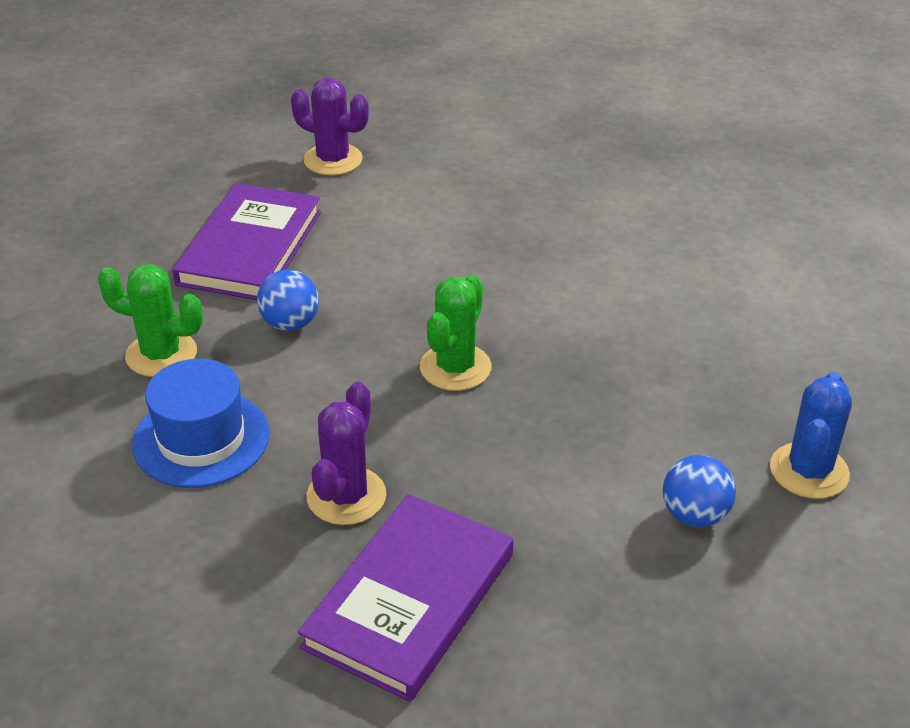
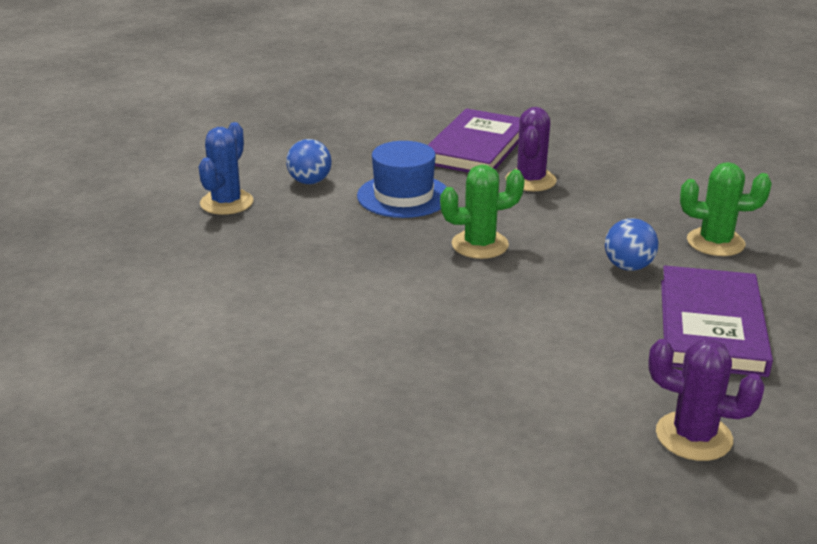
camera: 175 degrees right, 10 degrees down
blue hat [132,359,270,488] -> blue hat moved to [357,141,447,218]
green cactus [420,275,491,391] -> green cactus turned 60 degrees clockwise [440,164,525,259]

